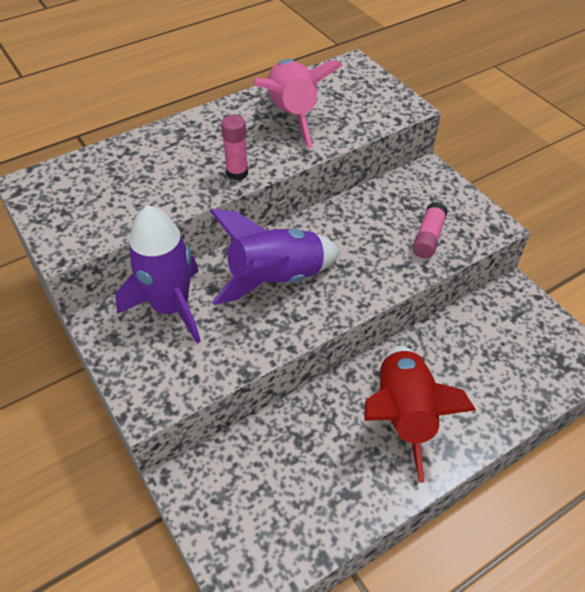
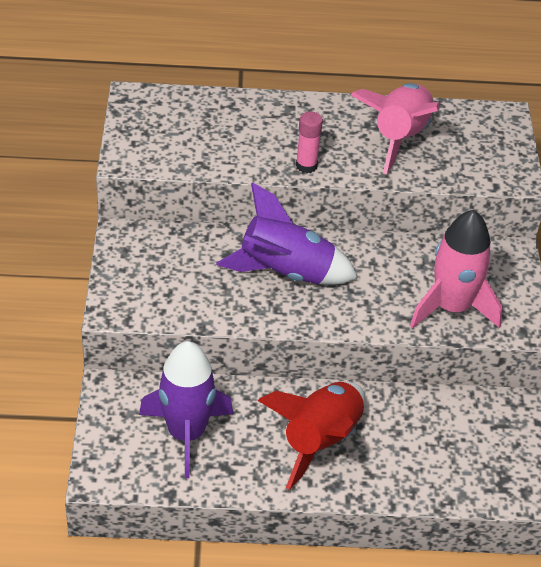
camera: 30 degrees right, 5 degrees down
purple rocket [115,205,201,343] -> purple rocket moved to [139,341,233,478]
pink glue stick [412,202,448,258] -> pink rocket [410,210,502,329]

